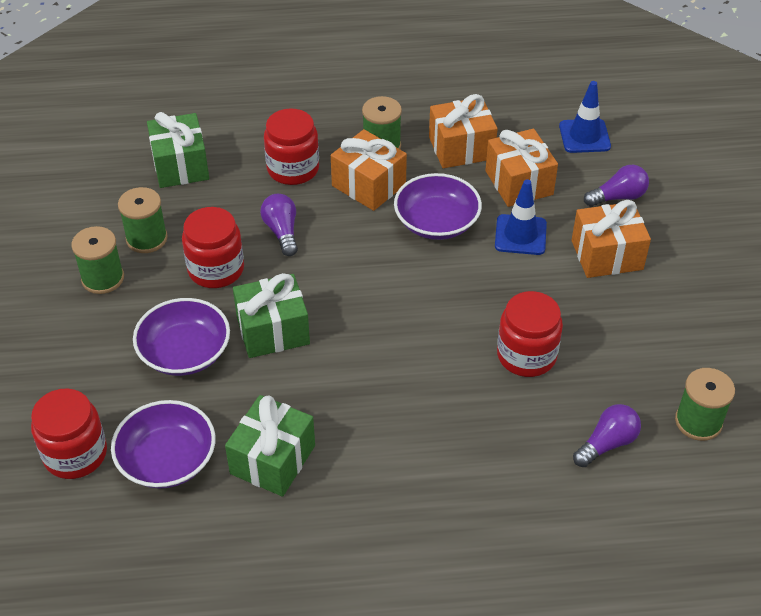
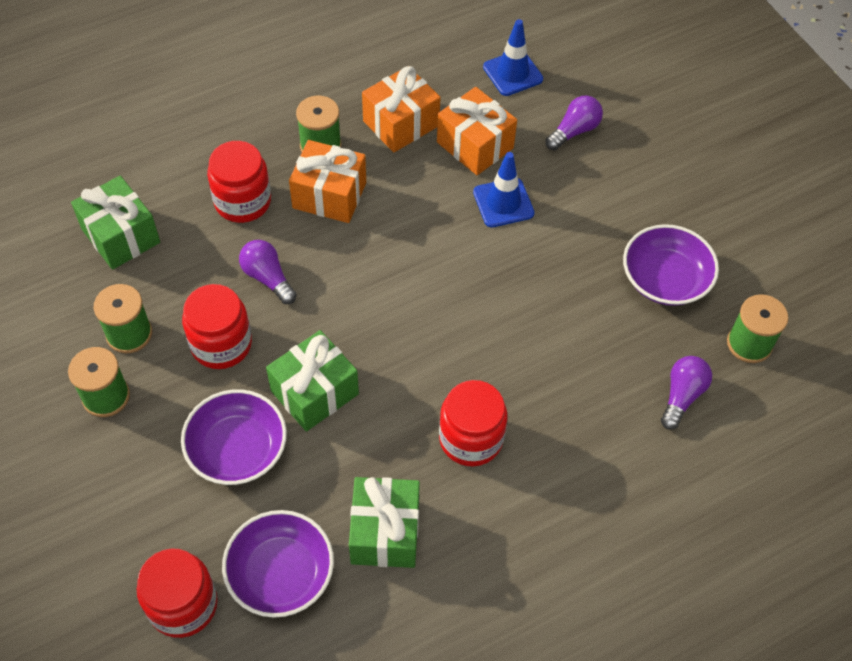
camera: 25 degrees left, 10 degrees up
purple bowl [394,173,482,240] -> purple bowl moved to [623,224,719,306]
red jar [497,291,563,377] -> red jar moved to [439,380,507,466]
orange gift [572,200,651,278] -> none

